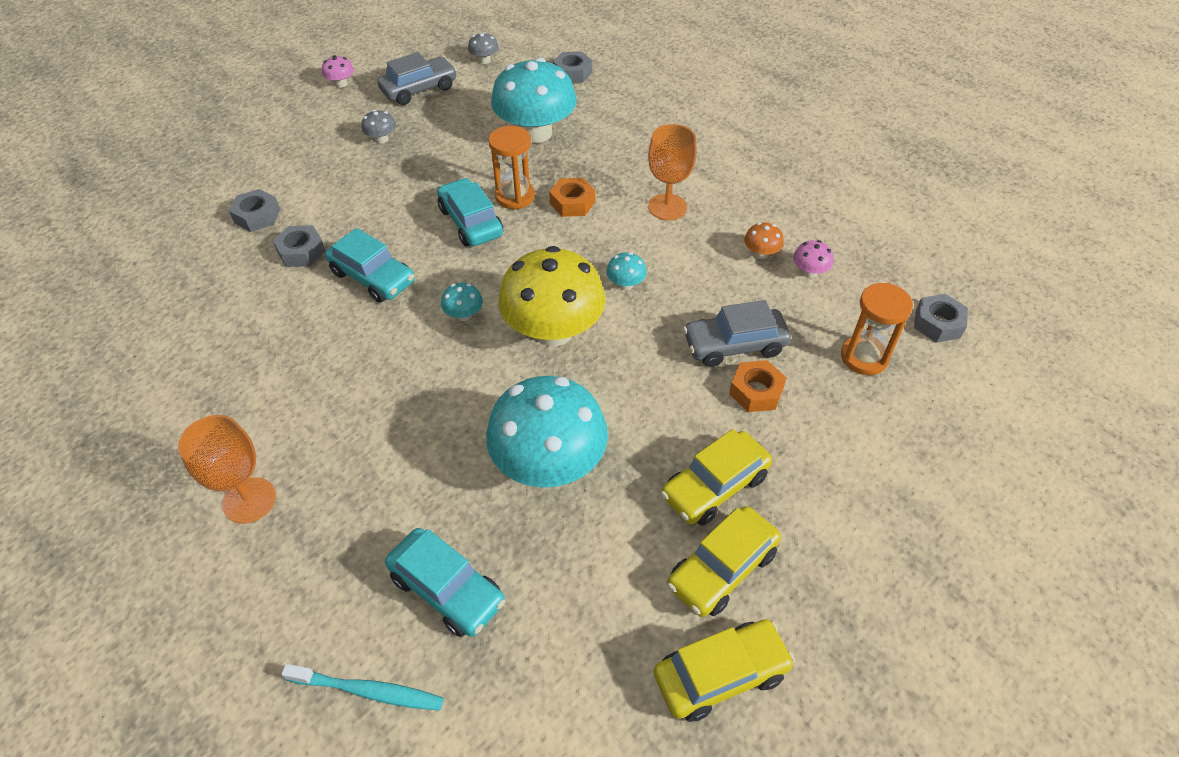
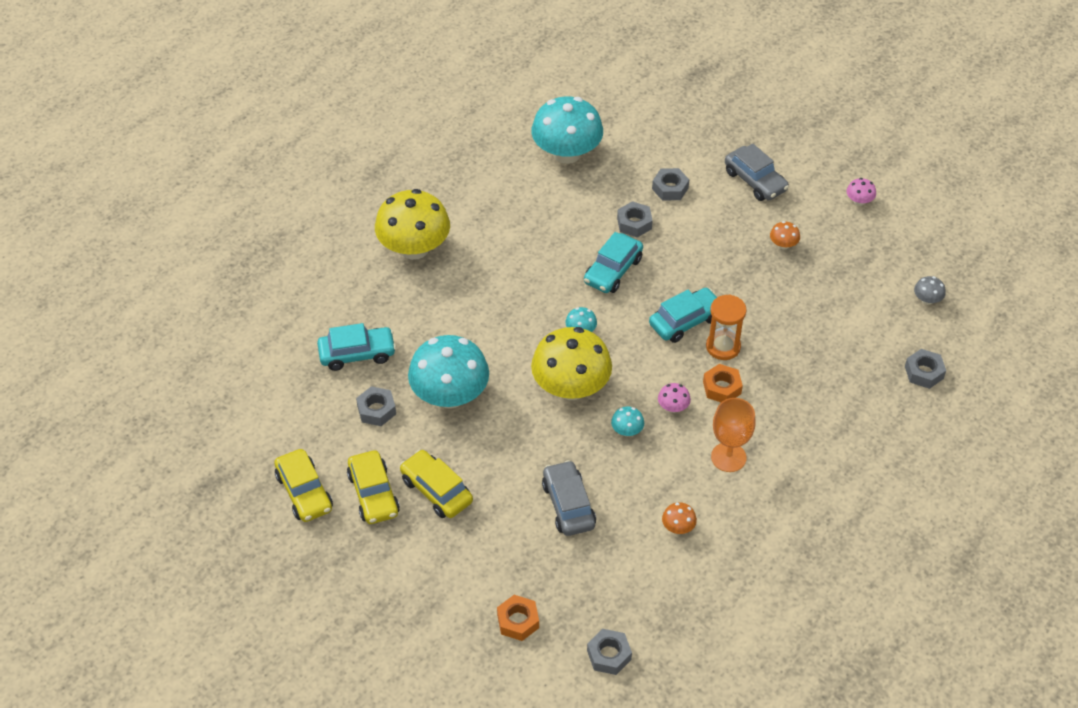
camera: 85 degrees right, 0 degrees up
orange goblet [178,415,276,524] -> yellow mushroom [375,189,450,260]
turquoise toothbrush [282,664,444,711] -> none
grey mushroom [362,110,396,144] -> orange mushroom [770,221,800,250]
grey car [377,52,457,105] -> grey car moved to [725,144,789,201]
turquoise car [385,528,505,637] -> turquoise car turned 135 degrees counterclockwise [317,323,396,371]
turquoise mushroom [491,58,577,143] -> turquoise mushroom moved to [532,97,603,164]
yellow car [667,506,781,617] -> yellow car turned 150 degrees counterclockwise [347,450,400,524]
orange nut [729,360,787,412] -> orange nut moved to [497,595,539,641]
pink mushroom [793,240,834,278] -> pink mushroom moved to [658,383,691,413]
orange hourglass [841,283,913,375] -> none
none -> grey nut [356,386,396,426]

